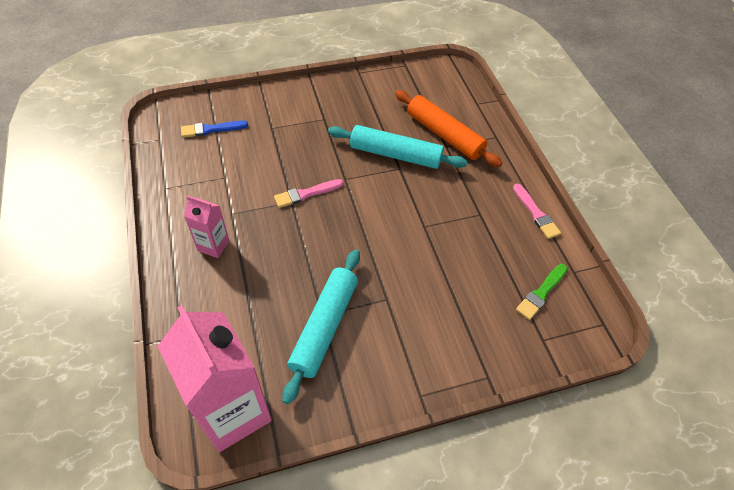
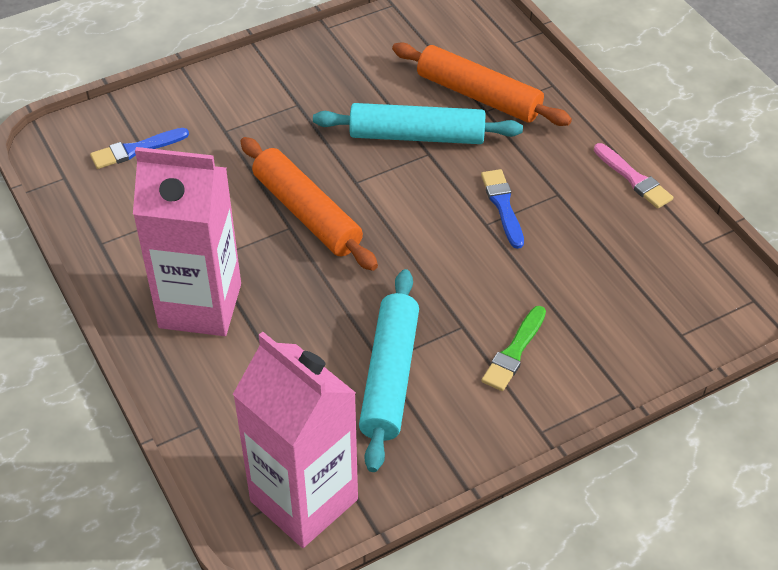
camera: 10 degrees left, 5 degrees down
pink carton [184,195,230,258] -> pink carton [133,147,241,336], size x2.04
pink brush [274,179,343,208] -> orange rolling pin [240,137,378,271]
green brush [516,264,568,320] -> green brush moved to [482,306,546,391]
none -> blue brush [481,169,524,249]

